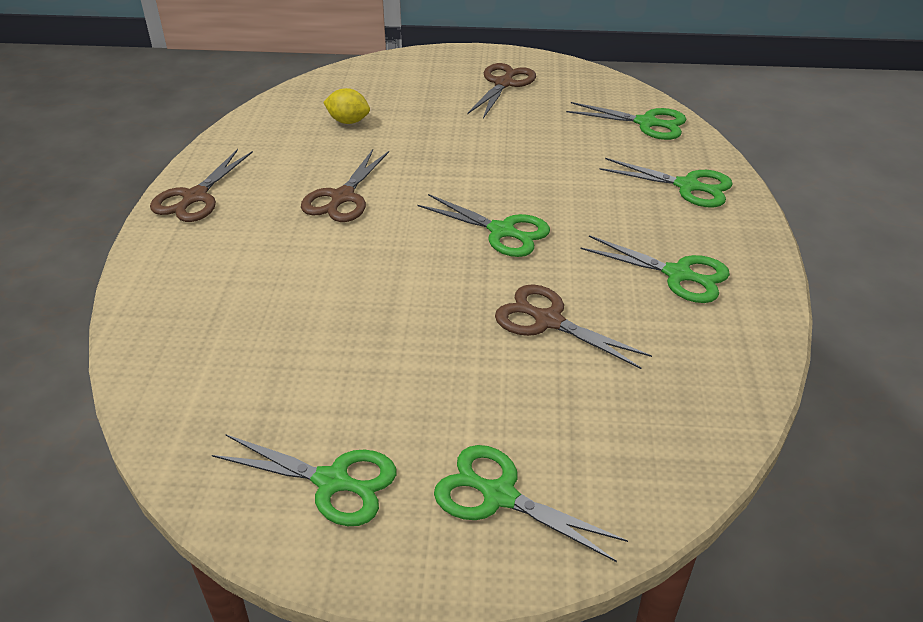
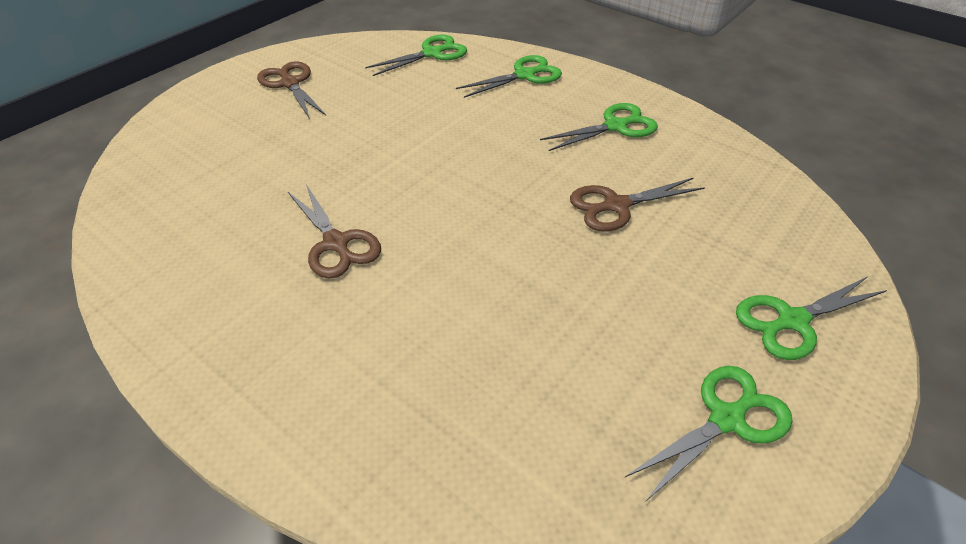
camera: 55 degrees left, 5 degrees up
brown scissors [150,149,253,222] -> none
yellow lemon [323,88,370,124] -> none
green scissors [417,194,550,257] -> none

